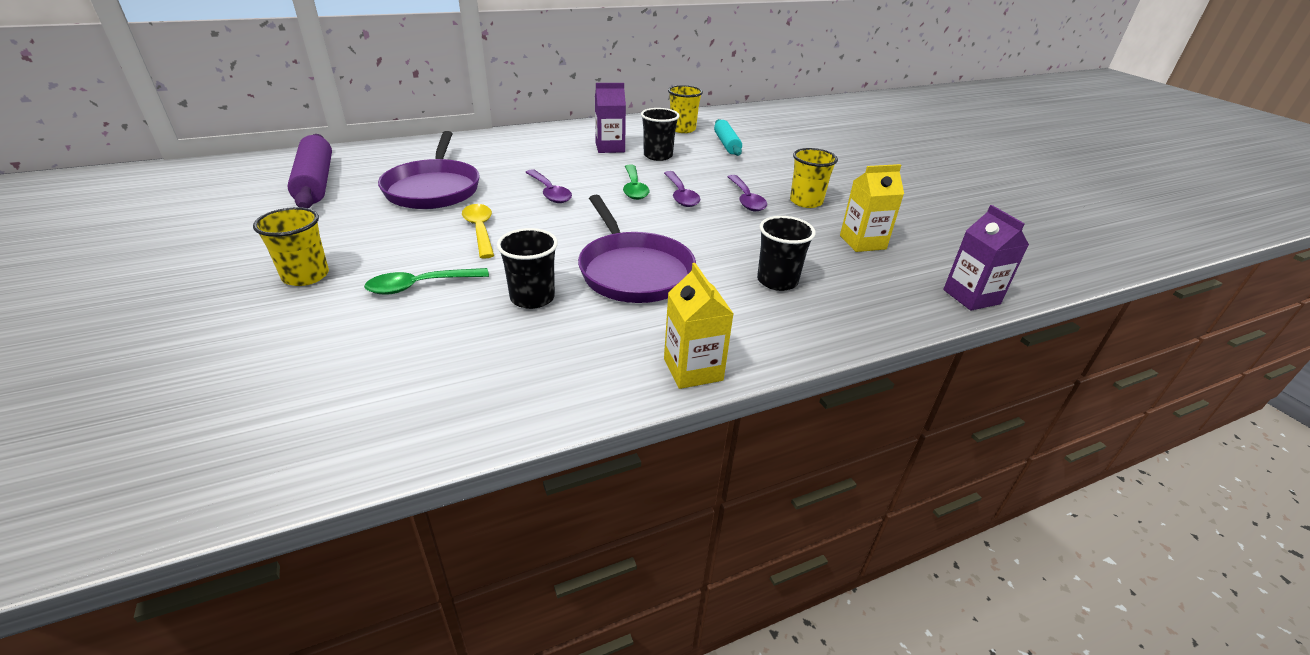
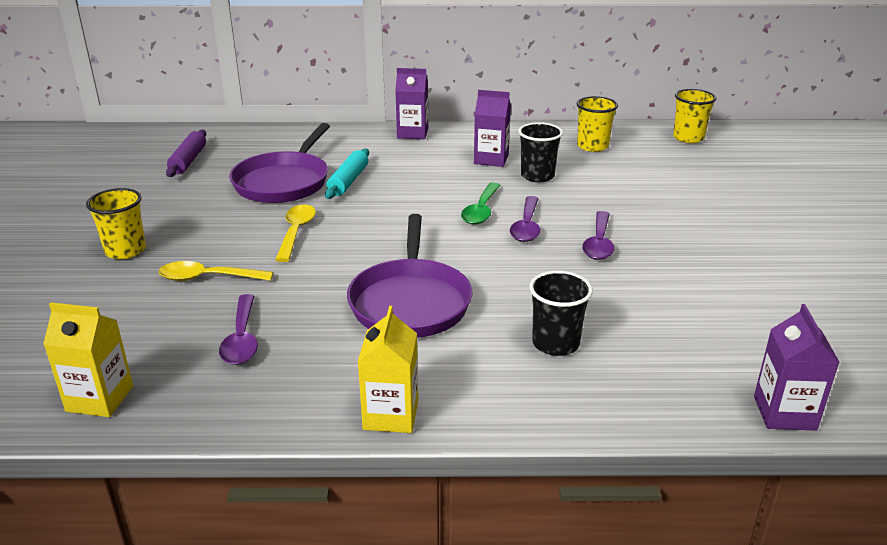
camera: 25 degrees right, 5 degrees down
purple rolling pin [287,134,332,208] -> purple rolling pin [166,130,206,177], size x0.64
green spoon [364,268,489,295] -> yellow spoon [158,261,273,281]
black cup [497,228,558,309] -> none
purple spoon [525,169,572,203] -> purple spoon moved to [219,294,258,365]
turquoise rolling pin [714,119,742,156] -> turquoise rolling pin moved to [325,148,369,199]
yellow cup [790,148,838,208] -> yellow cup moved to [673,89,716,143]
yellow carton [840,164,904,252] -> yellow carton moved to [43,302,133,417]
none -> purple carton [395,68,428,139]

